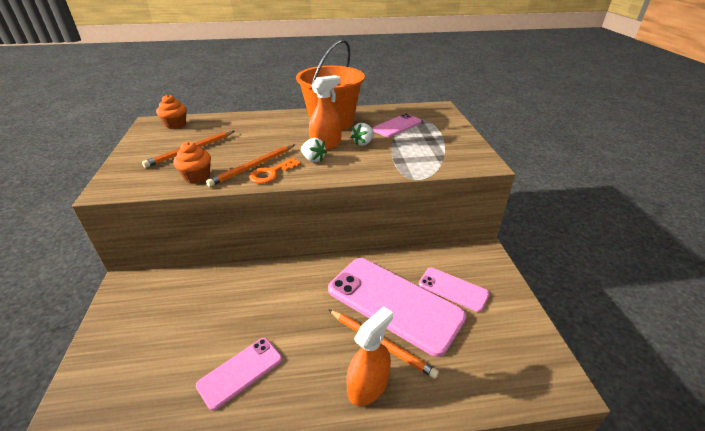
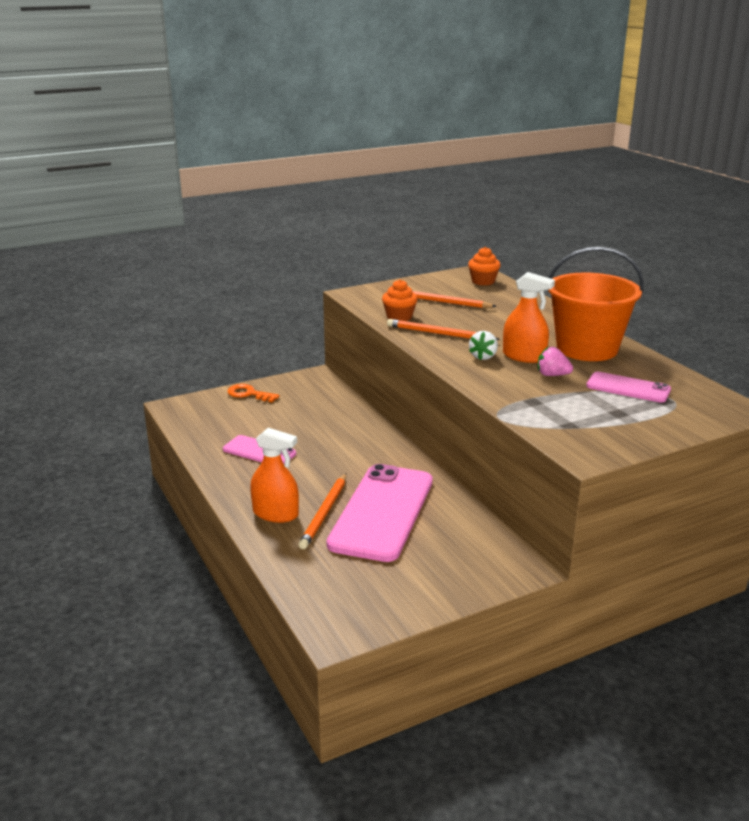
camera: 70 degrees right, 10 degrees down
orange key [249,158,301,184] -> orange key moved to [227,384,280,402]
white strawberry [351,123,374,146] -> pink strawberry [538,347,573,376]
pink phone [419,268,490,312] -> none

